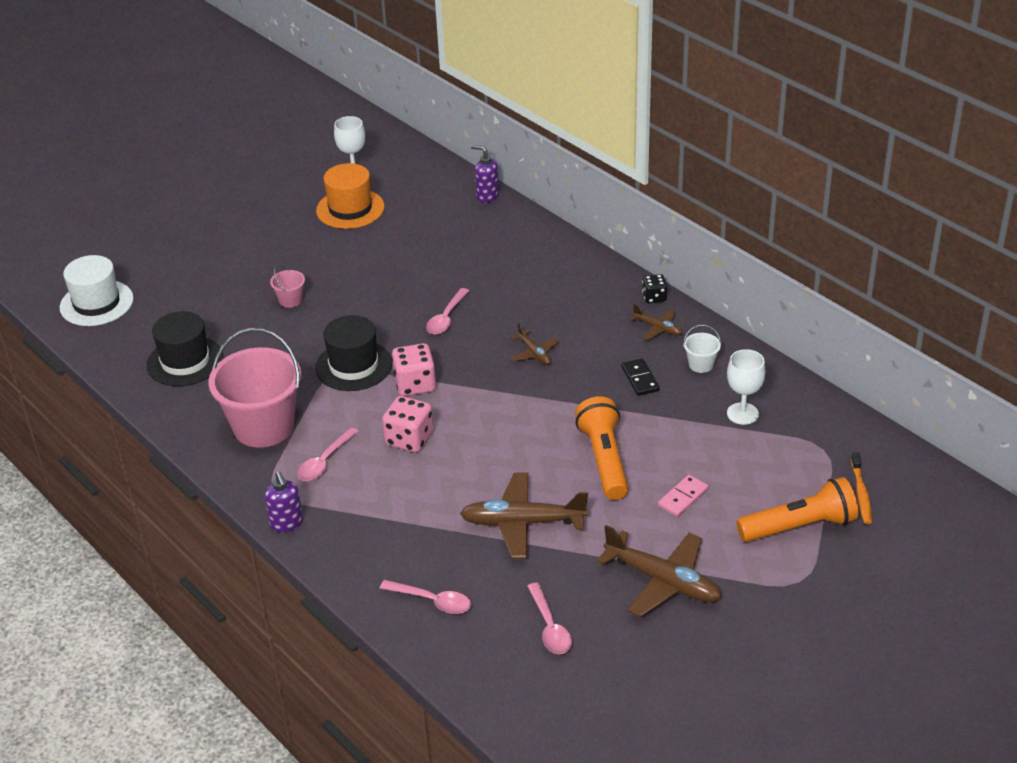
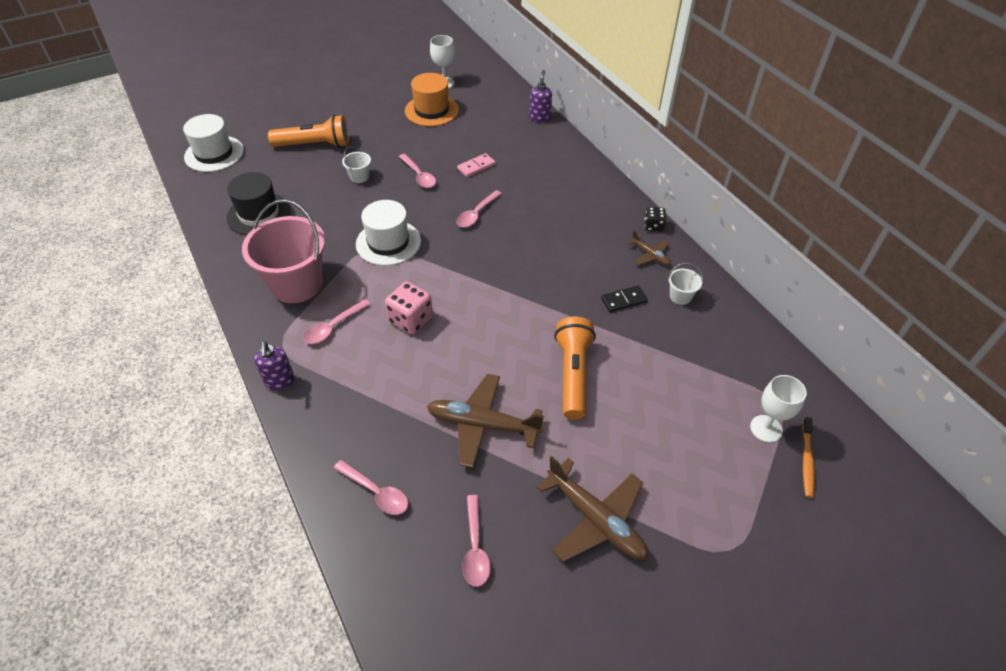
camera: 10 degrees right, 10 degrees up
pink bucket [270,265,305,308] -> white bucket [342,146,371,183]
black hat [315,315,392,391] -> white hat [356,200,421,266]
pink dice [392,343,436,396] -> none
purple soap dispenser [471,145,499,203] -> purple soap dispenser turned 60 degrees clockwise [529,70,552,122]
brown plane [511,323,559,365] -> none
black domino [621,358,660,396] -> black domino turned 75 degrees clockwise [601,285,648,312]
pink domino [658,475,709,517] -> pink domino moved to [457,153,496,177]
white goblet [727,349,766,425] -> white goblet moved to [750,375,807,443]
orange flashlight [736,477,858,542] -> orange flashlight moved to [268,115,349,148]
none -> pink spoon [399,154,436,188]

